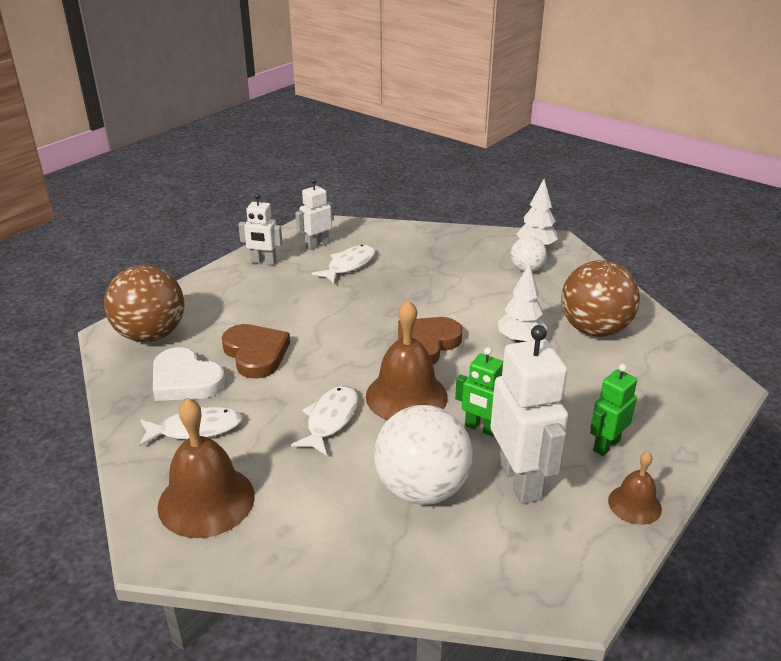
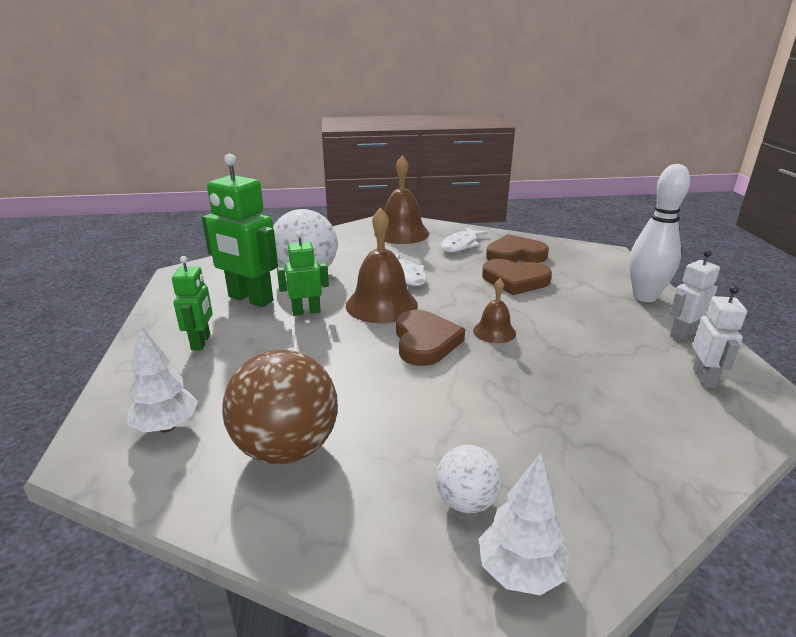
camera: 135 degrees right, 5 degrees down
brown ball [104,265,184,342] -> none
white heart [153,347,226,401] -> brown heart [486,234,549,263]
white fish [312,245,375,284] -> none
white robot [491,325,568,504] -> green robot [202,154,278,307]
white tree [498,264,547,343] -> white tree moved to [128,323,198,433]
brown bell [608,451,662,525] -> brown bell moved to [473,279,516,343]
none -> white bowling pin [629,164,690,302]

